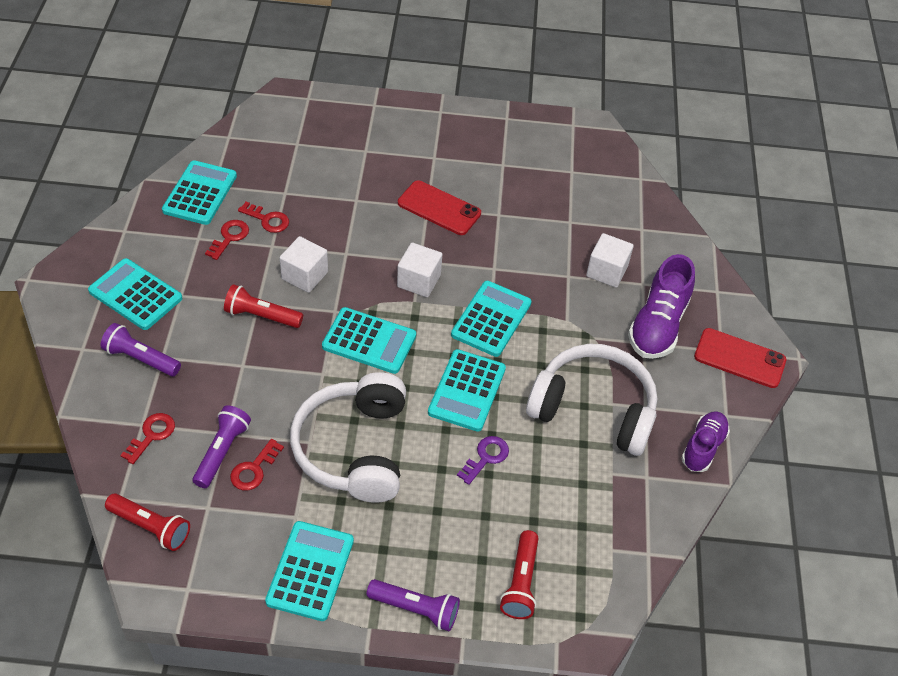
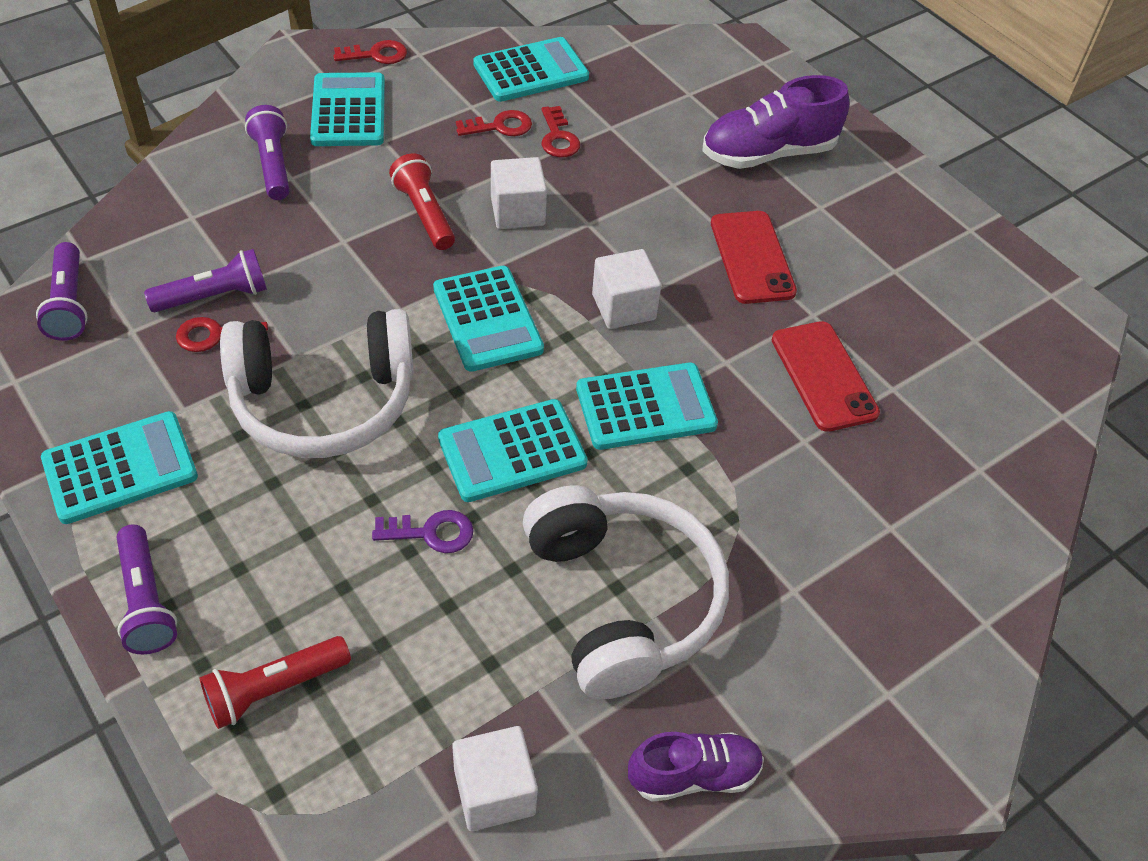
camera: 50 degrees right, 0 degrees up
red flashlight [105,494,190,551] -> purple flashlight [36,242,88,341]
red key [120,413,175,464] -> red key moved to [334,40,407,64]
white headphones [290,372,406,503] -> white headphones turned 150 degrees counterclockwise [220,309,414,458]
white cube [586,233,634,288] -> white cube moved to [452,726,538,831]
purple shoe [628,254,695,359] -> purple shoe moved to [702,75,849,169]
red phone [694,328,786,388] -> red phone moved to [772,321,880,432]

